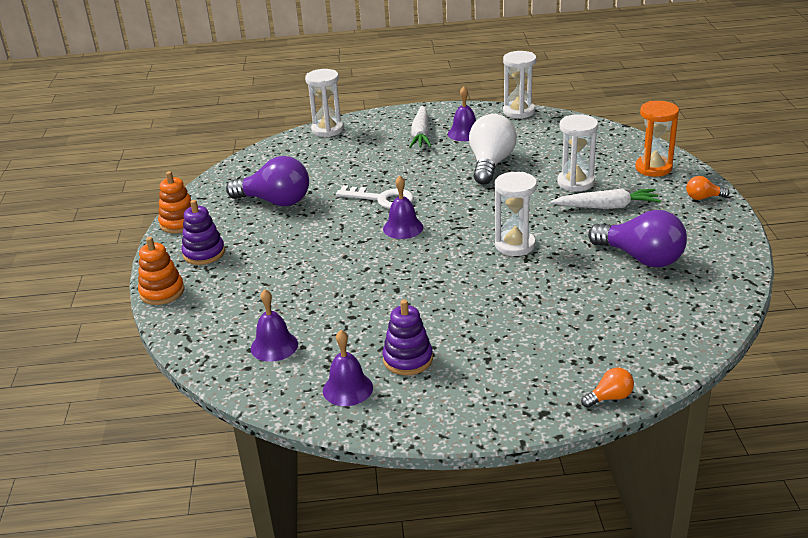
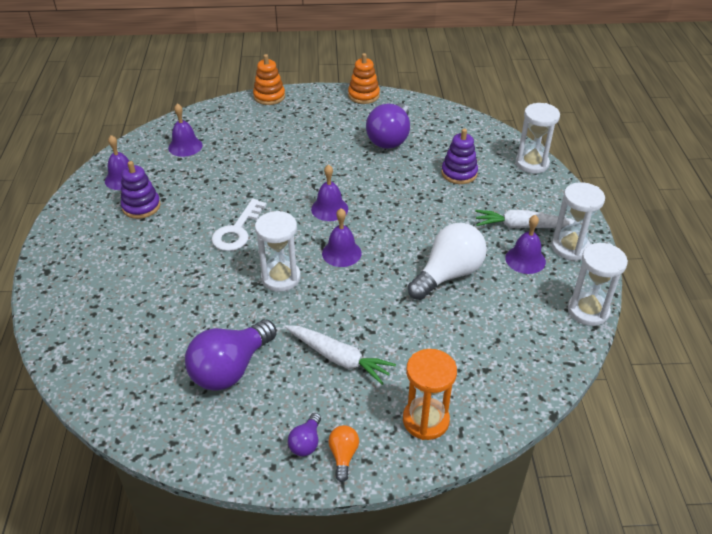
camera: 90 degrees right, 10 degrees up
purple stacking toy [182,200,225,265] -> purple stacking toy moved to [441,129,478,184]
white key [336,185,414,209] -> white key moved to [211,199,267,251]
white light bulb [469,114,517,185] -> white light bulb turned 60 degrees counterclockwise [408,223,487,300]
white carrot [550,188,661,209] -> white carrot turned 60 degrees counterclockwise [285,325,396,385]
white hourglass [557,114,598,192] -> white hourglass moved to [552,182,605,261]
orange light bulb [581,368,634,408] -> none
none -> purple light bulb [288,413,321,456]
none -> purple bell [322,208,362,267]

